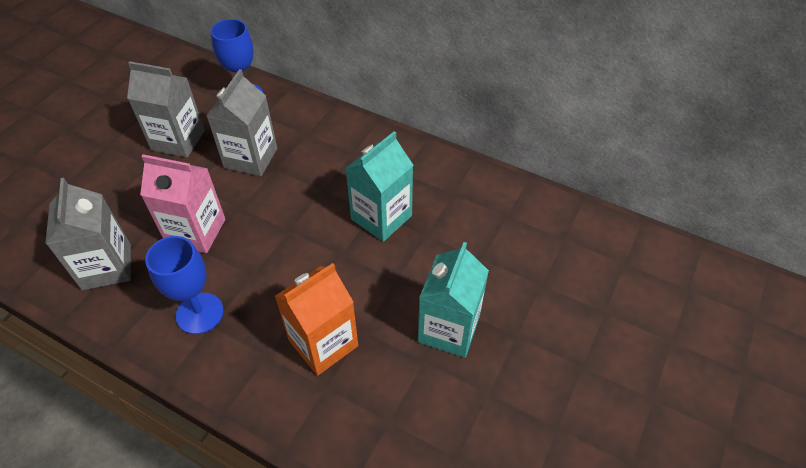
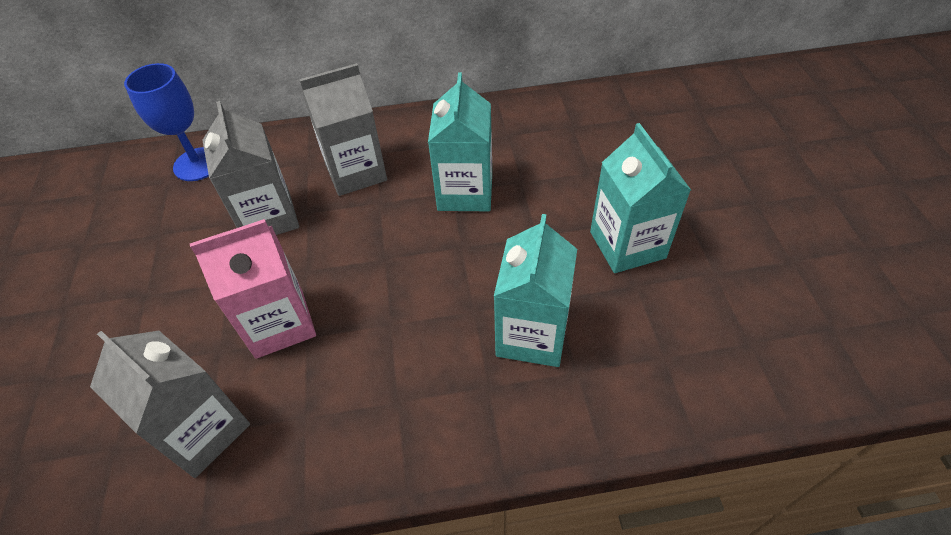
camera: 35 degrees left, 0 degrees up
grey carton [127,61,205,158] -> grey carton moved to [299,63,387,196]
blue goblet [145,236,224,334] -> none
orange carton [275,263,358,376] -> turquoise carton [494,214,577,367]

